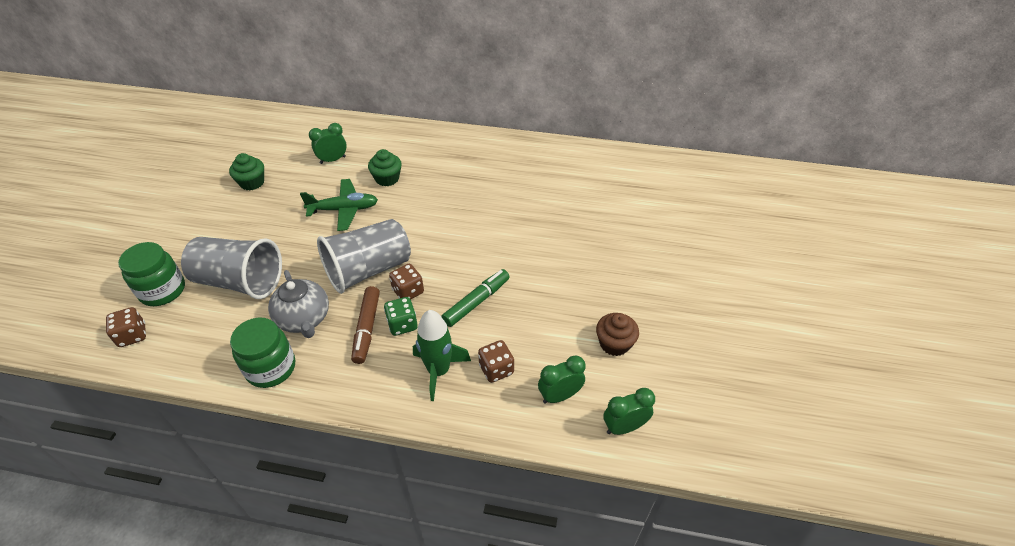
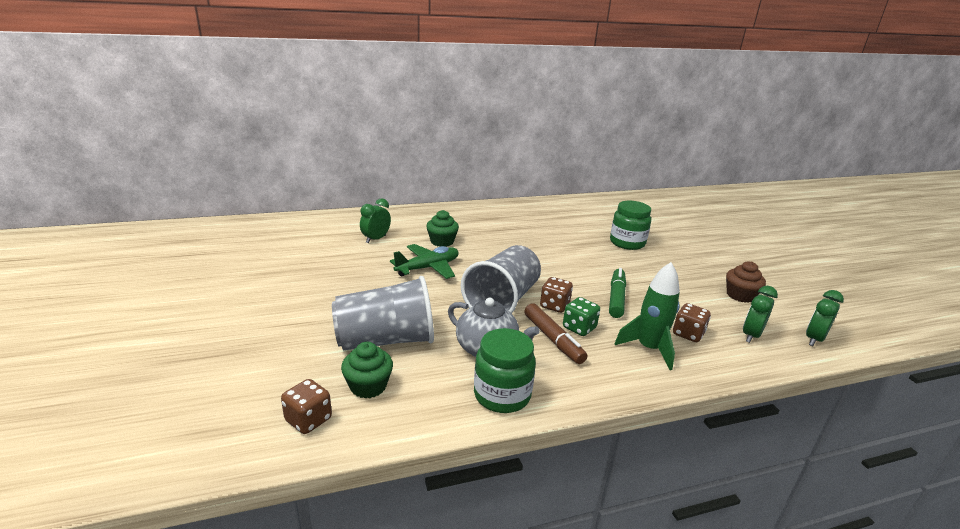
camera: 30 degrees left, 20 degrees down
green jar [118,242,185,306] -> green jar moved to [610,201,651,250]
green cupcake [229,153,264,191] -> green cupcake moved to [341,342,393,399]

